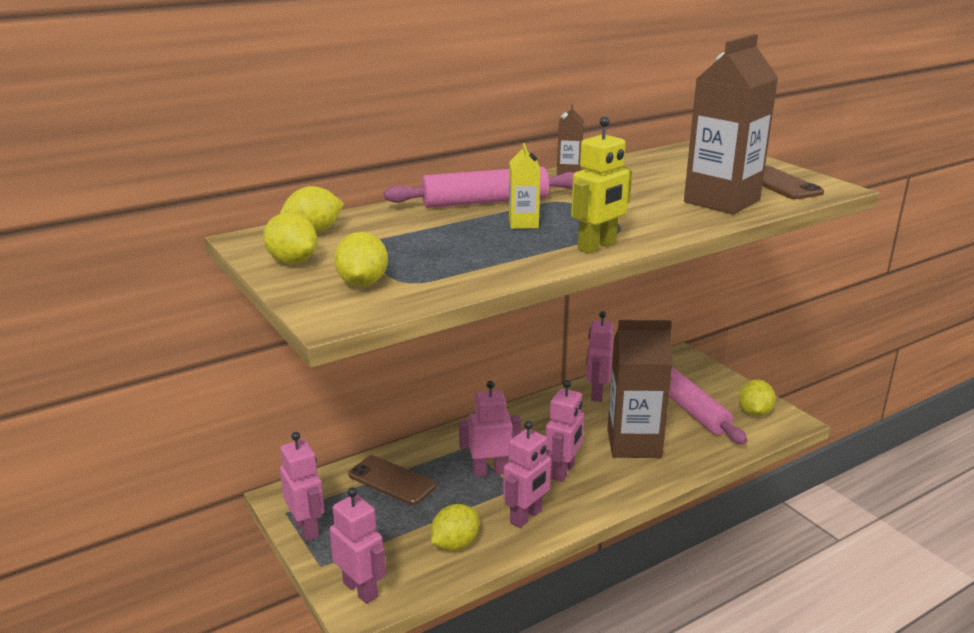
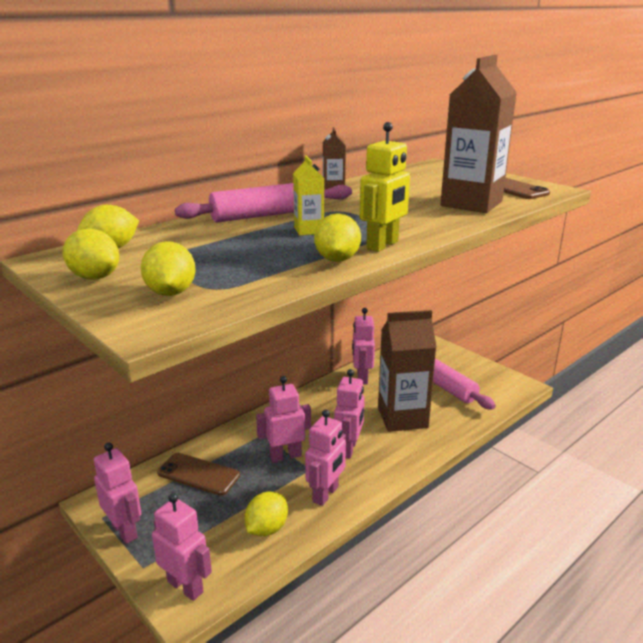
camera: 10 degrees left, 0 degrees up
yellow lemon [739,379,776,417] -> yellow lemon moved to [314,213,361,262]

